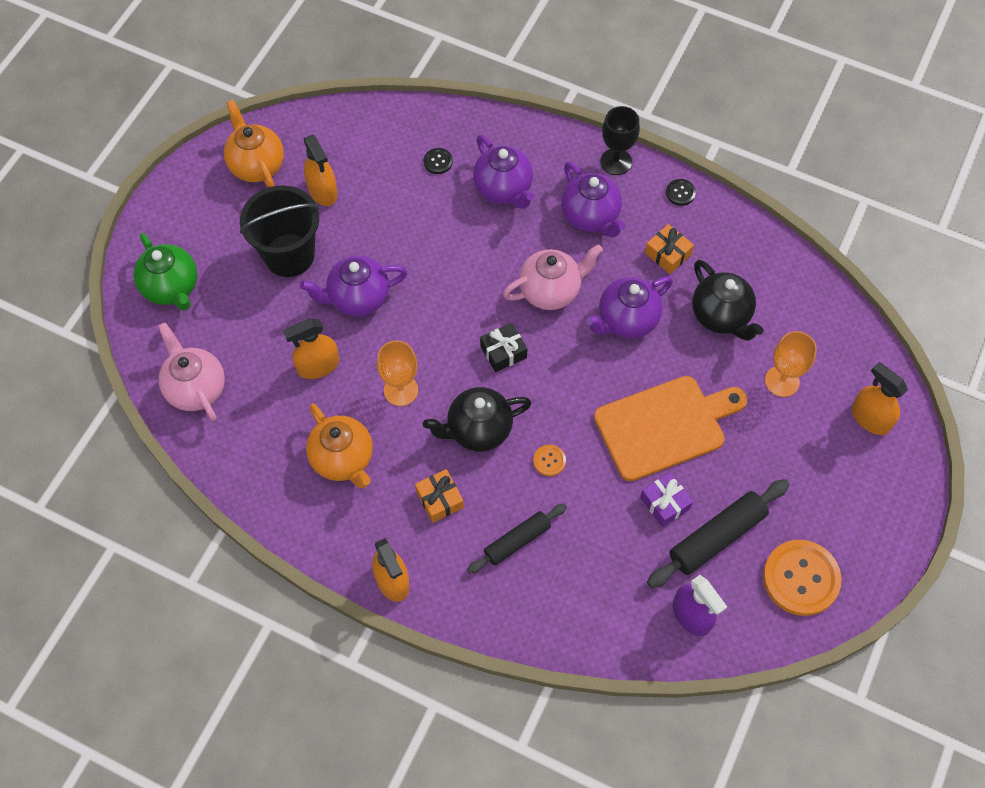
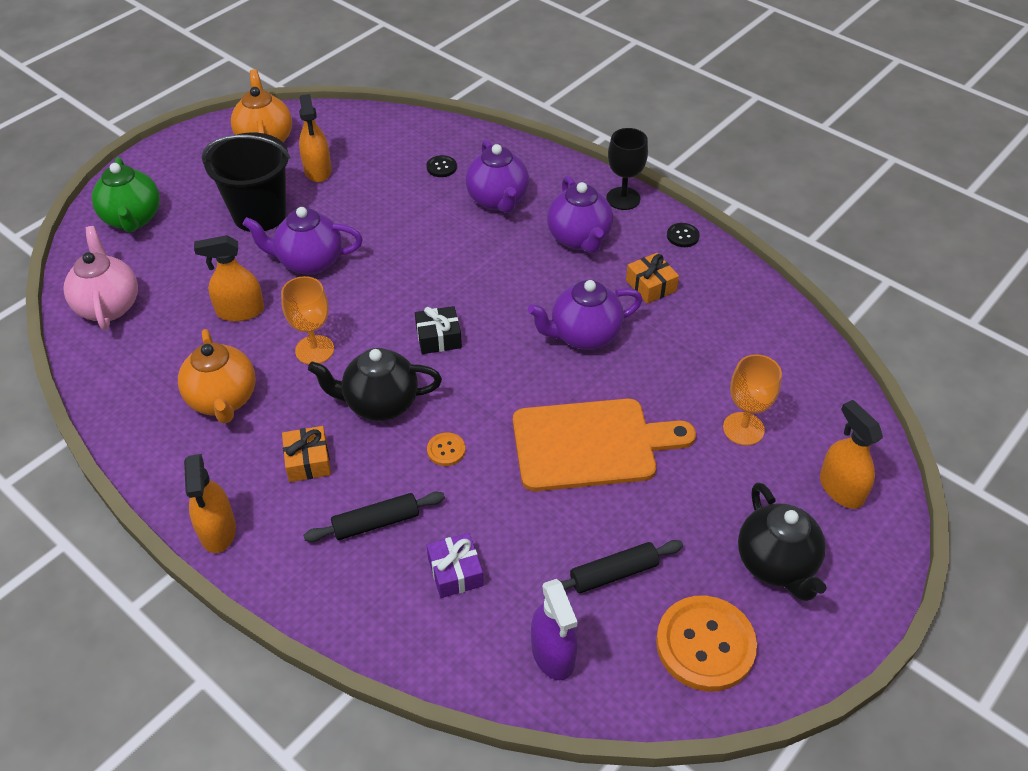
camera: 15 degrees right, 15 degrees down
pink teapot [503,244,603,310] -> none
purple gift [640,472,693,527] -> purple gift moved to [427,533,484,598]
black rolling pin [647,479,790,588] -> black rolling pin [560,540,683,593], size x0.66
black teapot [692,260,763,341] -> black teapot moved to [738,482,827,601]

